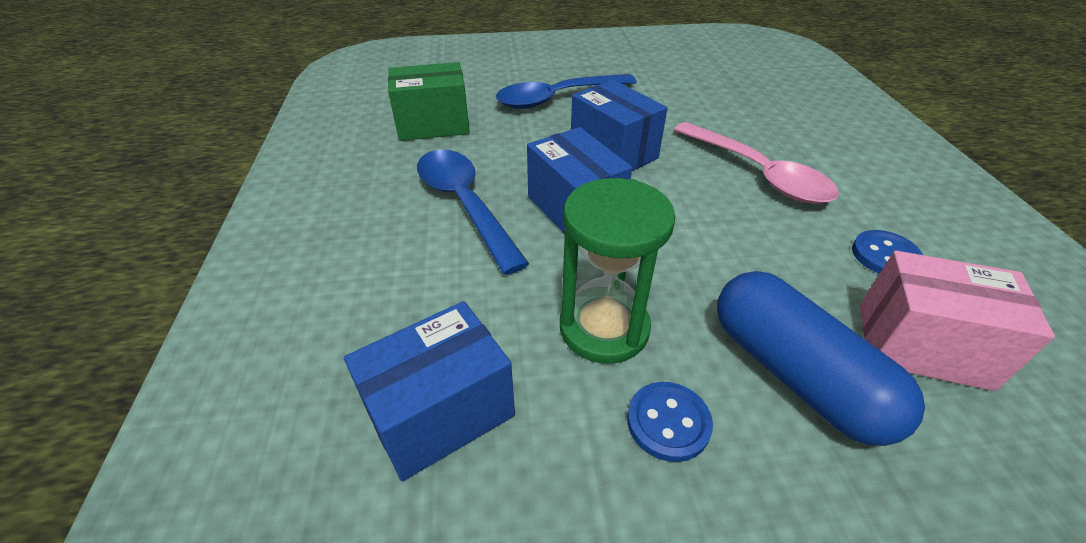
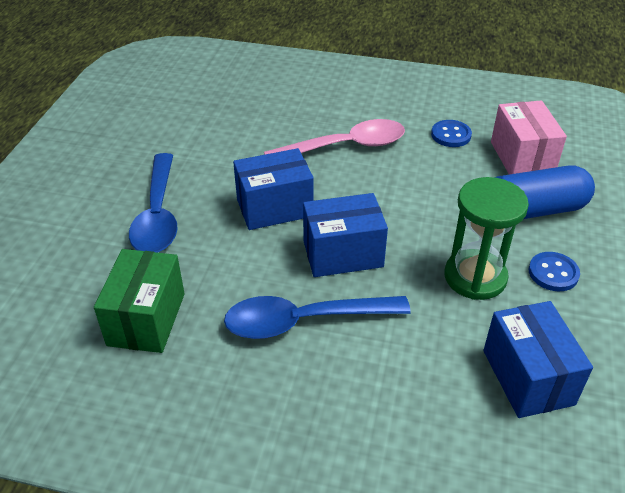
camera: 70 degrees left, 0 degrees up
pink box [859,251,1055,391] -> pink box turned 45 degrees counterclockwise [491,100,567,175]

